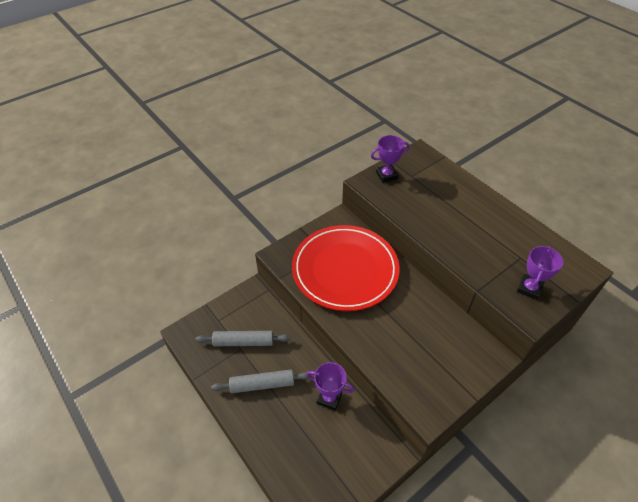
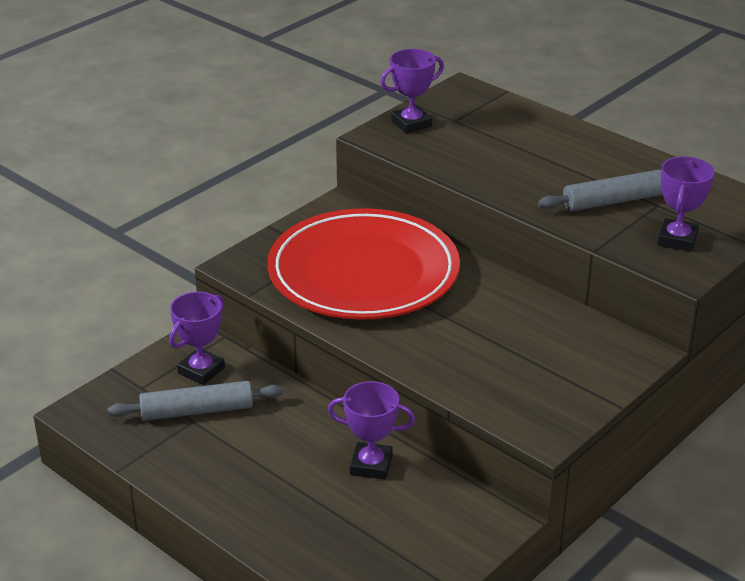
camera: 10 degrees left, 15 degrees down
grey rolling pin [211,370,312,393] -> grey rolling pin moved to [538,170,663,211]
none -> purple trophy [169,292,225,385]

